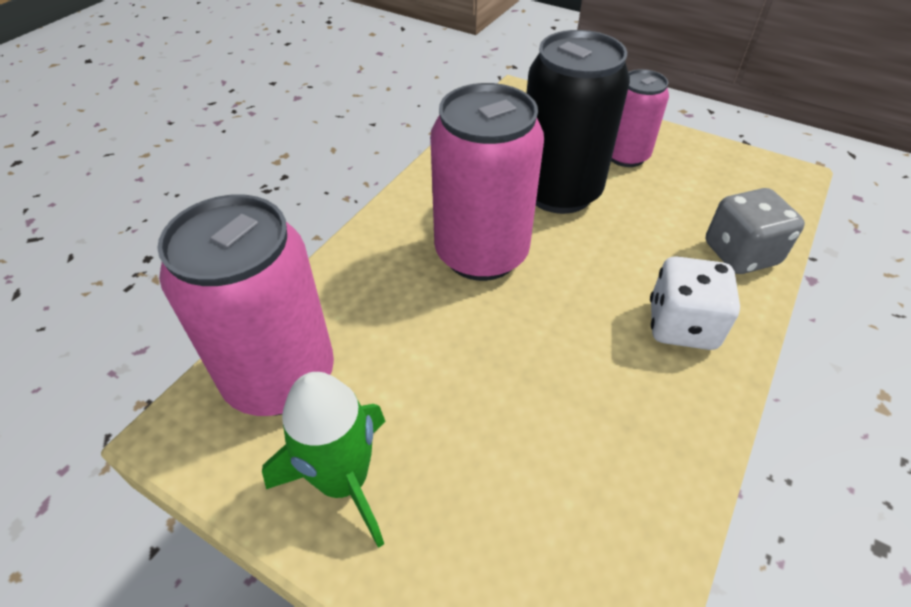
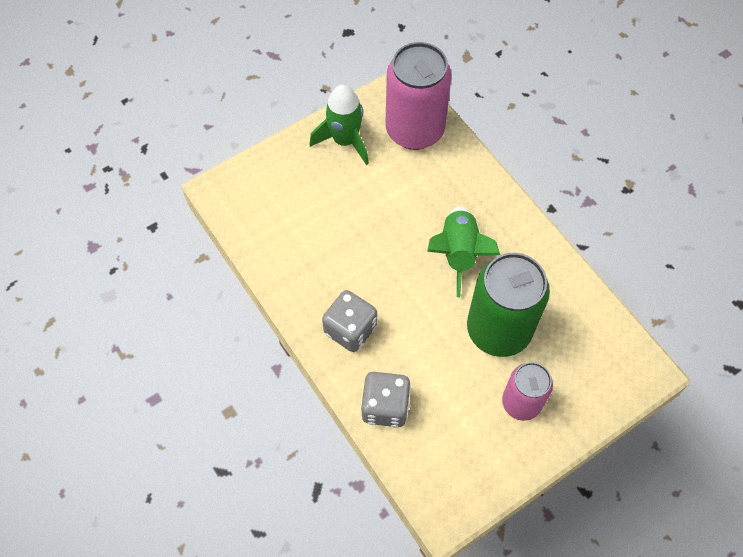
camera: 115 degrees right, 15 degrees up
pink can [430,83,544,281] -> green rocket [427,206,500,297]
black can [527,30,630,214] -> green can [467,253,550,357]
white dice [650,256,740,350] -> grey dice [322,290,377,352]

